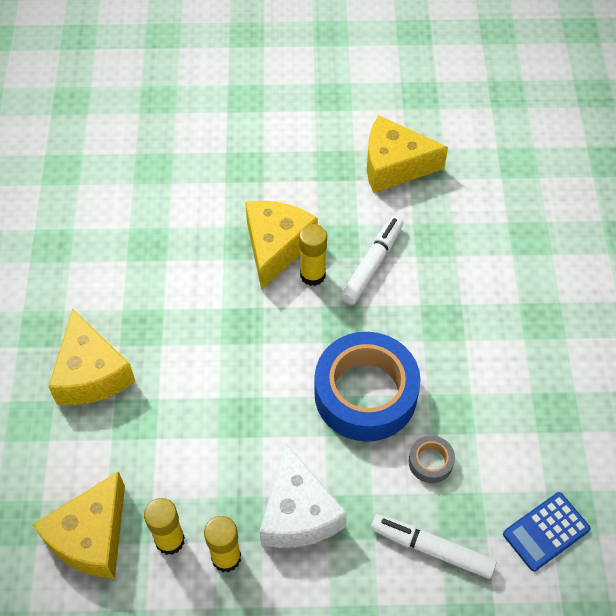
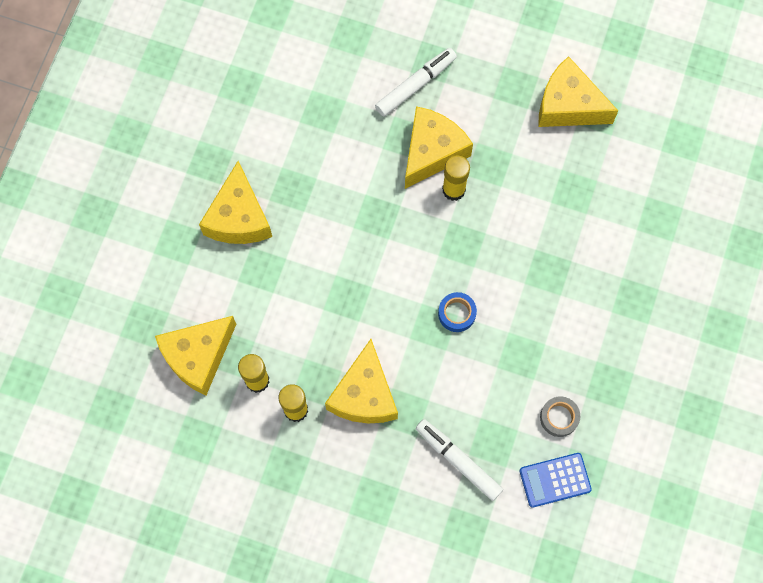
camera: 20 degrees right, 15 degrees up
white cheese [259,442,347,548] -> yellow cheese [325,339,398,423]
blue tape [314,332,421,442] -> blue tape [438,292,477,332], size x0.42
white marker [340,216,404,305] -> white marker moved to [375,48,457,116]
grey tape [409,435,455,483] -> grey tape moved to [540,396,580,437]

